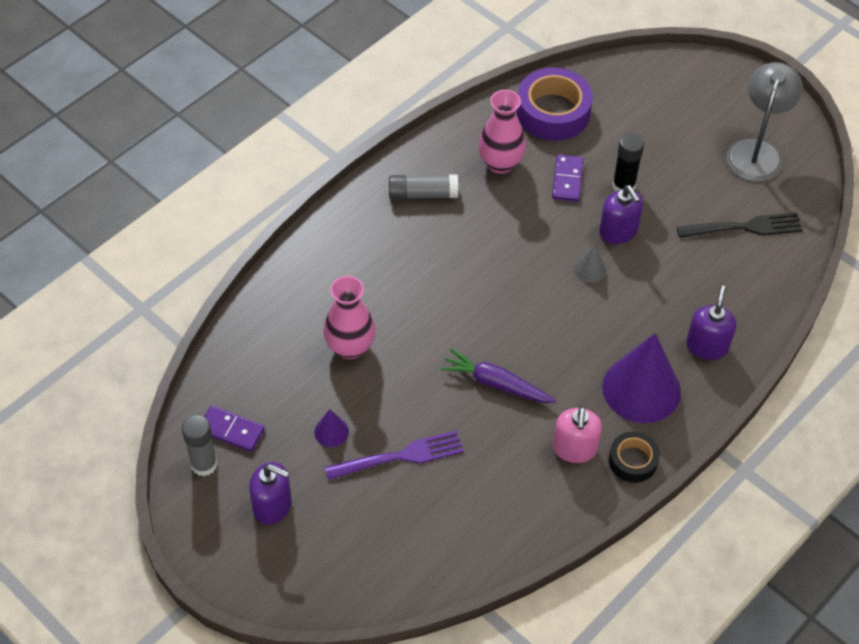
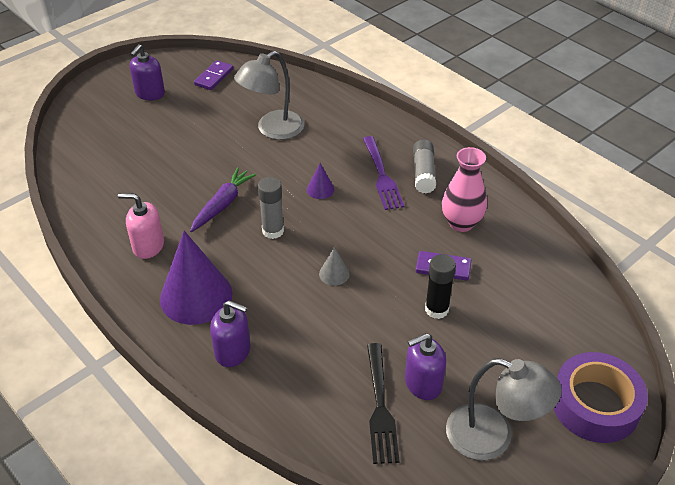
camera: 95 degrees right, 10 degrees down
grey glue stick [182,415,217,476] -> grey glue stick moved to [258,177,284,239]
purple cone [314,409,349,447] -> purple cone moved to [307,163,334,199]
pink vase [323,276,376,359] -> grey lamp [234,51,304,140]
purple fork [325,430,464,480] -> purple fork moved to [363,136,404,210]
purple tape [516,68,593,141] -> purple tape moved to [554,352,648,443]
purple soap dispenser [599,185,643,244] -> purple soap dispenser moved to [405,333,446,400]
black tape [609,432,660,483] -> none

